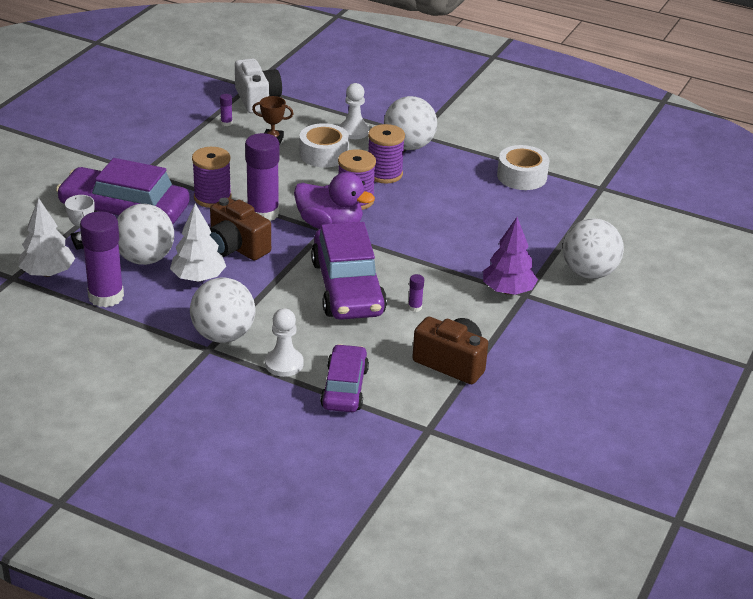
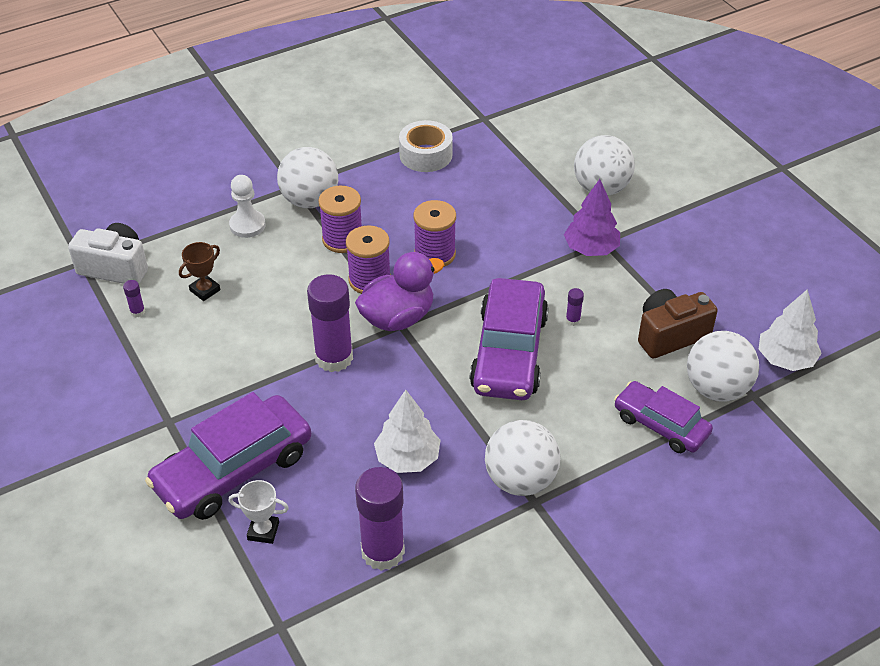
camera: 55 degrees left, 10 degrees up
white tree [19,198,75,277] -> white tree moved to [759,289,822,371]
white ball [117,204,174,265] -> white ball moved to [687,331,759,401]
purple spool [192,147,232,208] -> purple spool moved to [413,200,456,267]
brown camera [210,198,271,260] -> none
white pawn [265,308,304,377] -> none
white tape [299,123,349,167] -> none
purple car [311,222,387,320] -> purple car turned 75 degrees clockwise [470,278,549,400]

